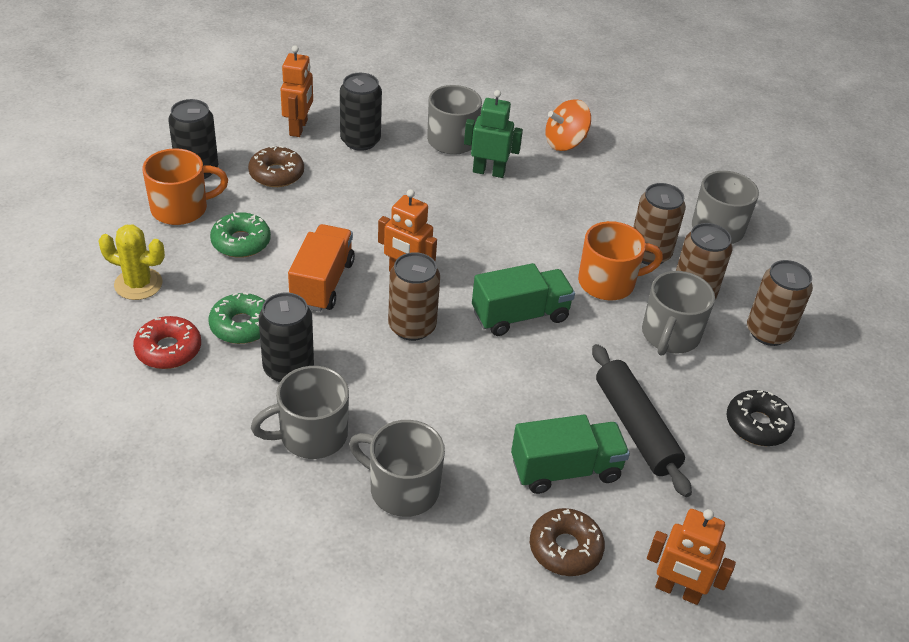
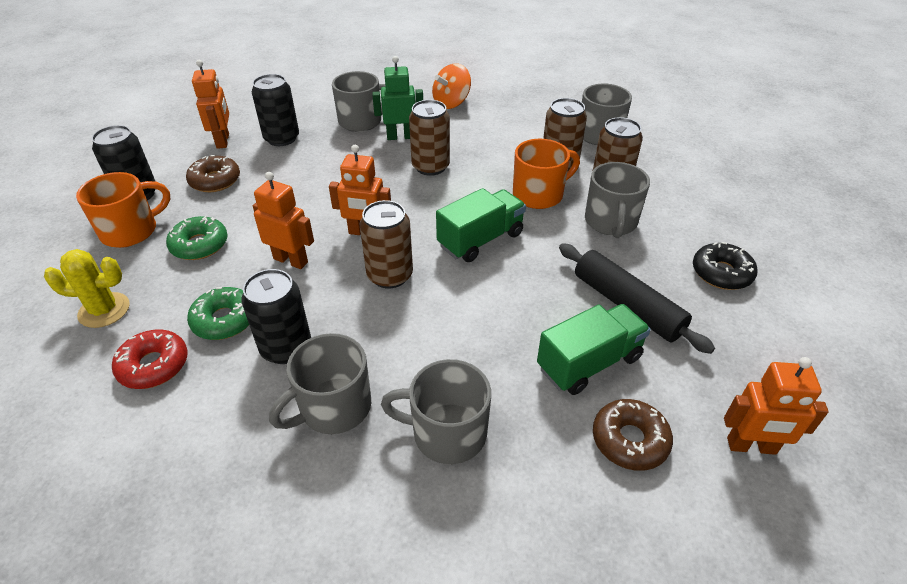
camera: 15 degrees left, 0 degrees up
orange truck [288,224,355,312] -> orange robot [253,172,314,269]
brown can [747,260,813,346] -> brown can moved to [409,100,450,176]

